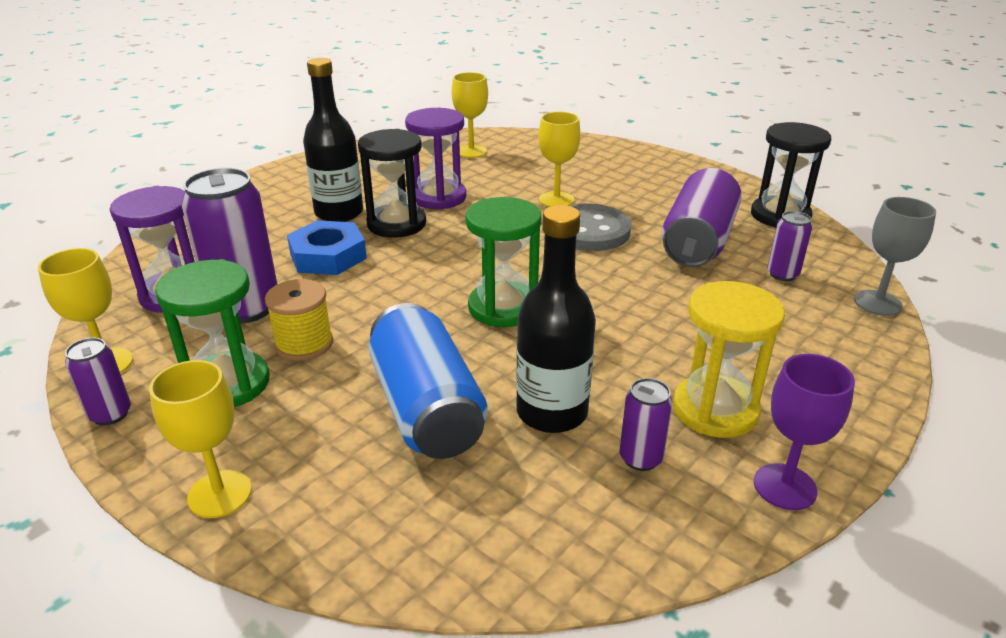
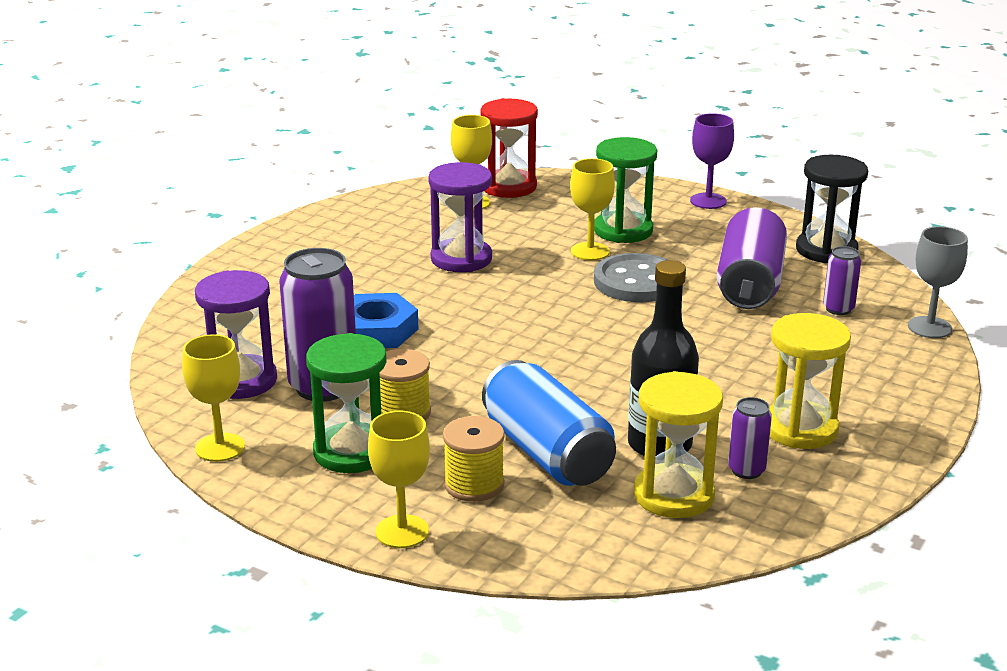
camera: 10 degrees left, 5 degrees down
purple can [65,338,131,425] -> none
black bottle [303,58,363,222] -> none
black hourglass [358,129,426,238] -> none
green hourglass [465,197,541,327] -> green hourglass moved to [594,137,657,243]
purple goblet [754,354,855,510] -> purple goblet moved to [690,113,734,209]
none -> yellow spool [443,416,505,502]
none -> red hourglass [481,98,538,198]
none -> yellow hourglass [634,371,723,518]

